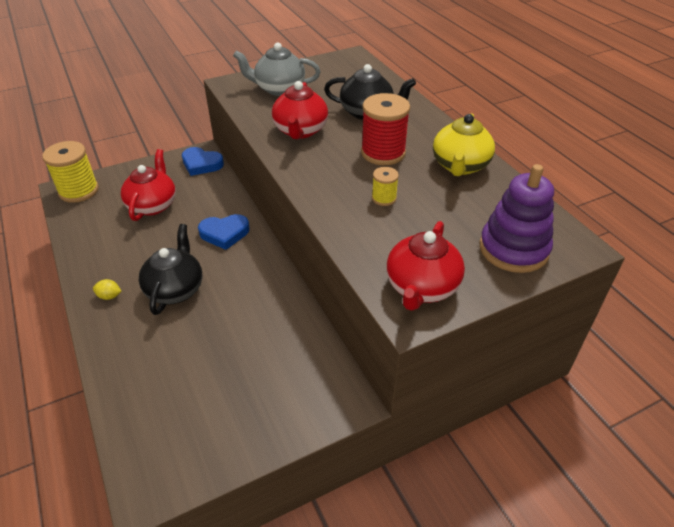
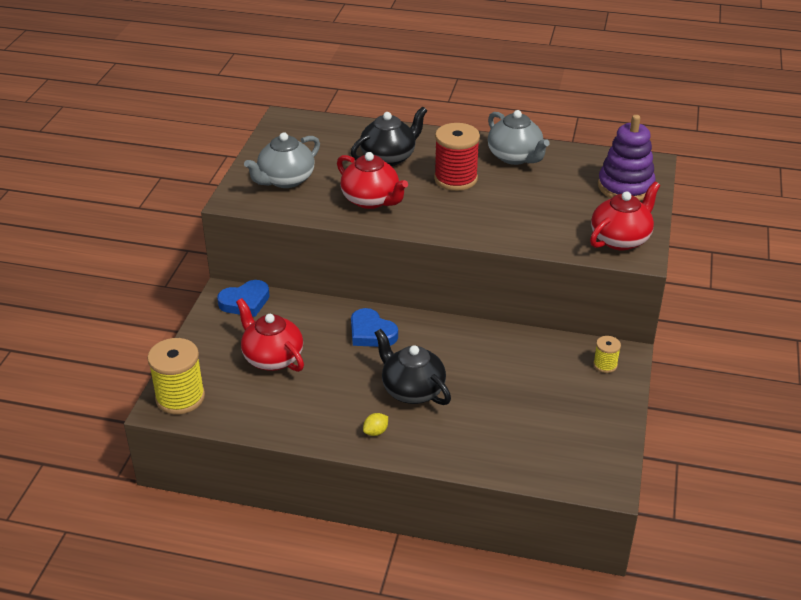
camera: 50 degrees left, 5 degrees down
blue heart [198,214,250,250] -> blue heart turned 105 degrees clockwise [351,308,398,347]
yellow spool [372,167,399,206] -> yellow spool moved to [593,336,621,373]
red teapot [386,221,465,311] -> red teapot turned 105 degrees counterclockwise [590,181,660,250]
yellow teapot [433,114,495,176] -> grey teapot [488,110,550,165]

